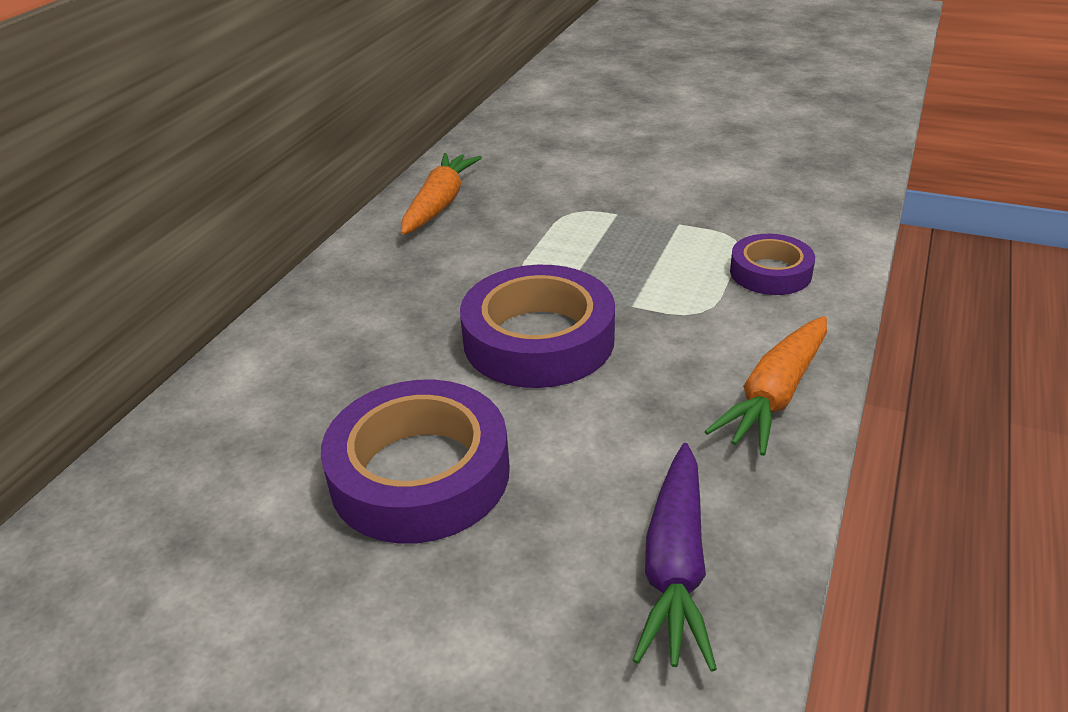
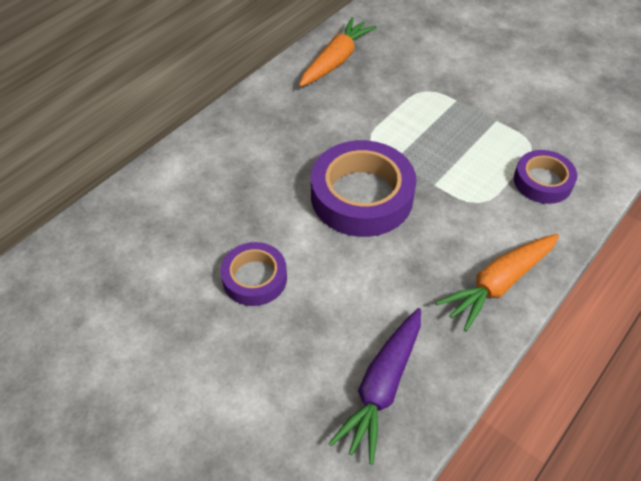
camera: 15 degrees right, 15 degrees up
purple tape [321,379,510,544] -> purple tape [220,242,287,306], size x0.58

